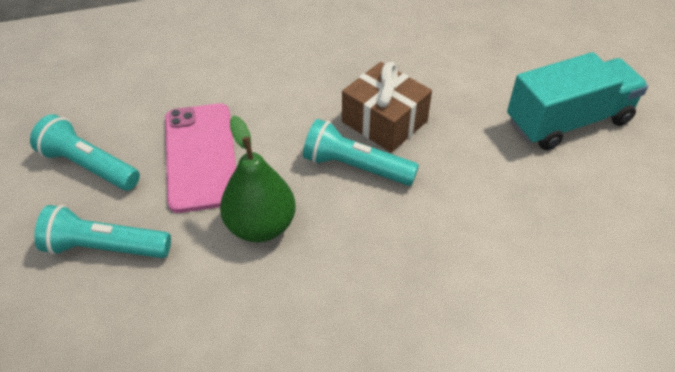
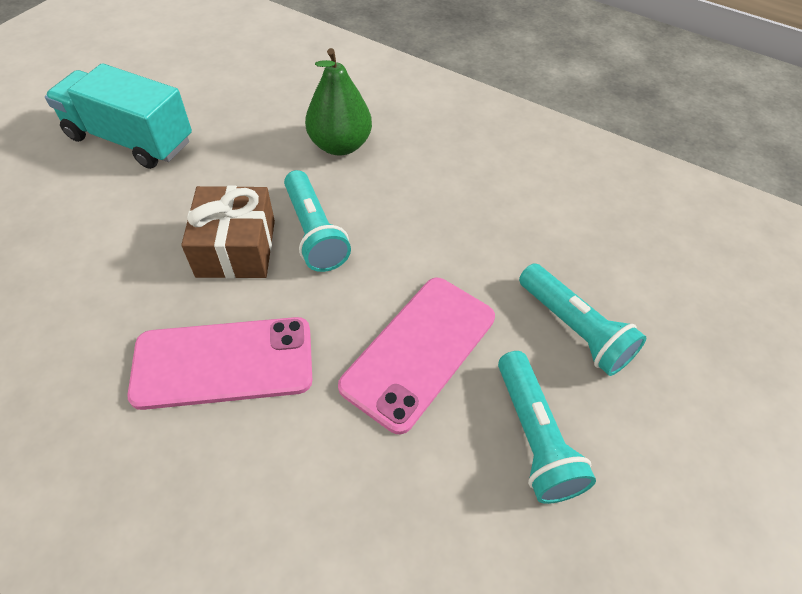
camera: 135 degrees left, 5 degrees up
green pear [220,116,296,242] -> green pear moved to [305,48,372,156]
none -> pink phone [127,317,312,410]

